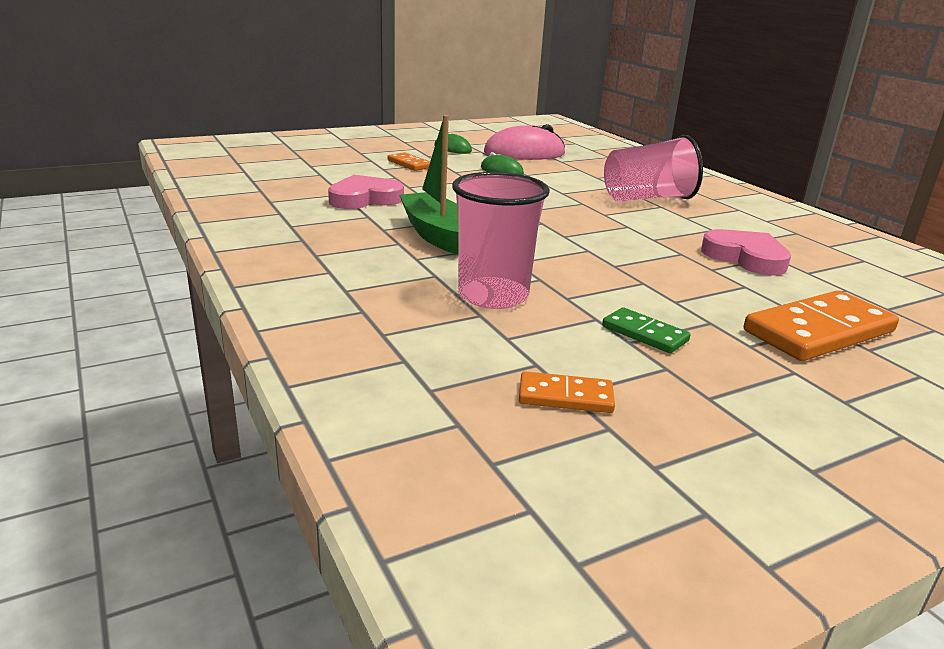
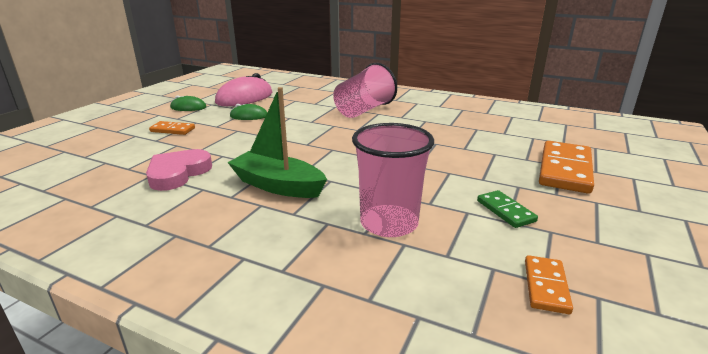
camera: 35 degrees left, 0 degrees up
orange domino [519,371,615,413] -> orange domino turned 45 degrees counterclockwise [525,255,573,314]
green domino [602,307,690,353] -> green domino turned 60 degrees clockwise [477,190,538,228]
pink heart [701,229,791,276] -> none

